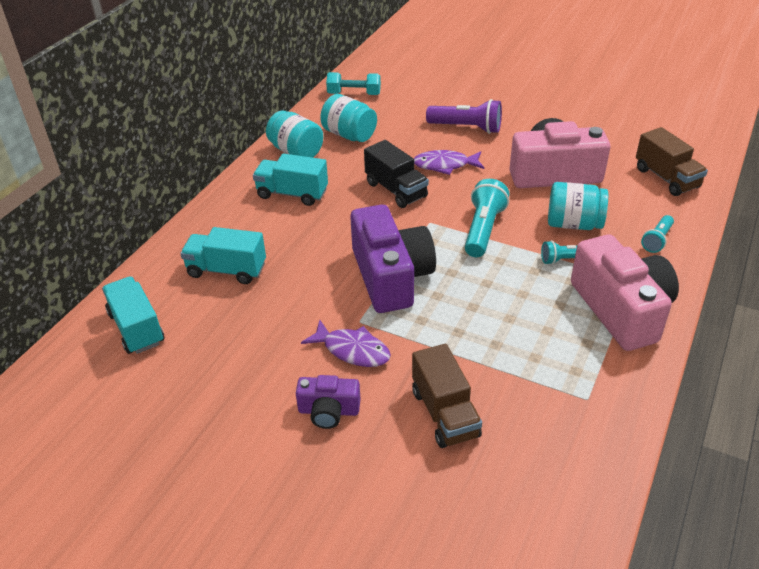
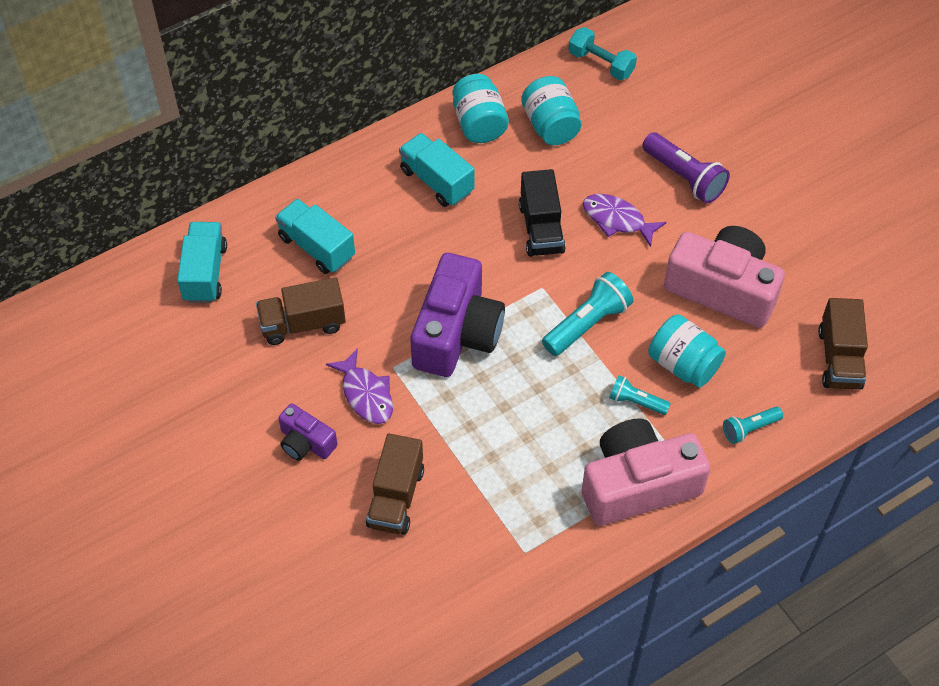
camera: 30 degrees right, 15 degrees up
pink camera [571,235,679,351] -> pink camera turned 120 degrees counterclockwise [582,418,710,526]
none -> brown truck [256,277,346,345]

